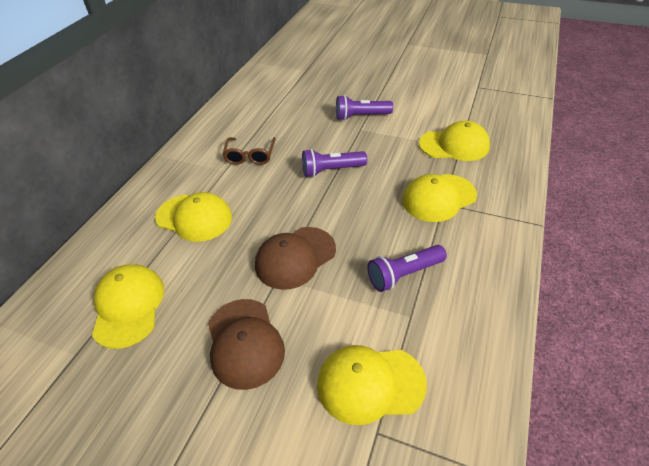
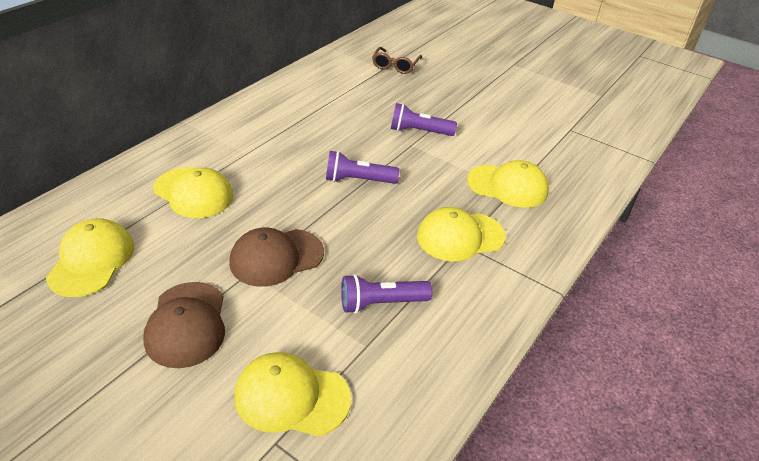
camera: 10 degrees right, 5 degrees down
brown glasses [222,137,276,165] -> brown glasses moved to [372,47,422,74]

